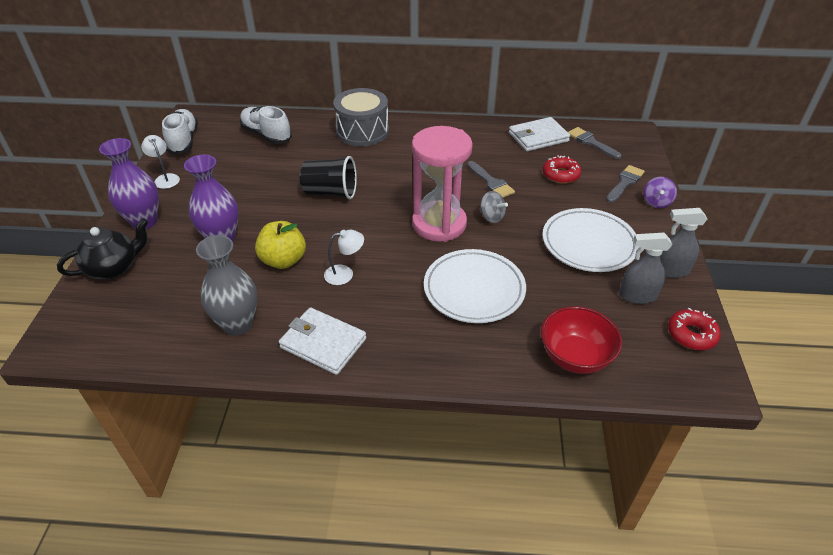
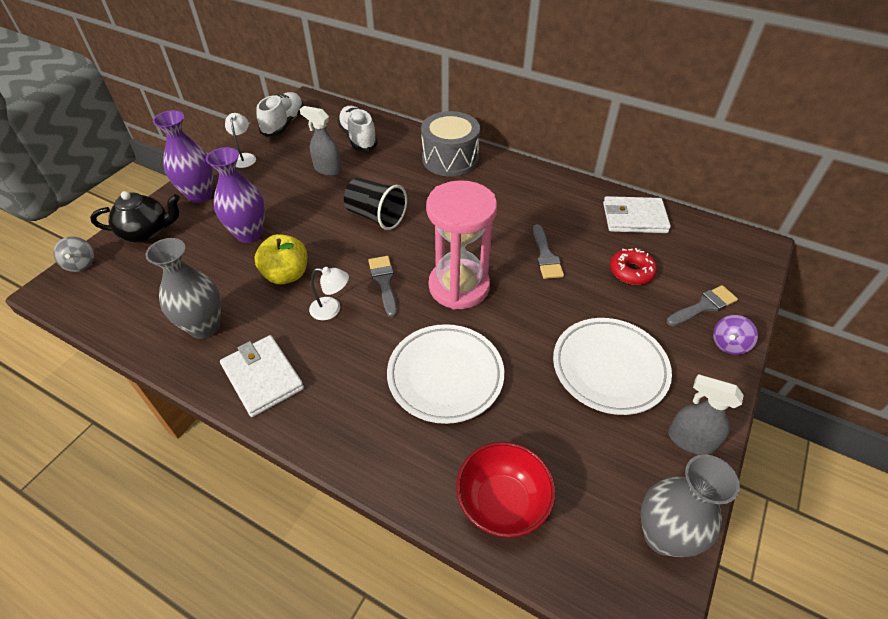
camera: 25 degrees right, 5 degrees up
grey spinning top [480,191,508,223] -> grey spinning top moved to [53,236,94,272]
grey brush [568,127,621,159] -> grey brush moved to [368,256,397,317]
grey spray bottle [619,233,672,304] -> grey spray bottle moved to [299,106,342,176]
red donut [668,308,721,350] -> grey vase [641,454,740,557]

